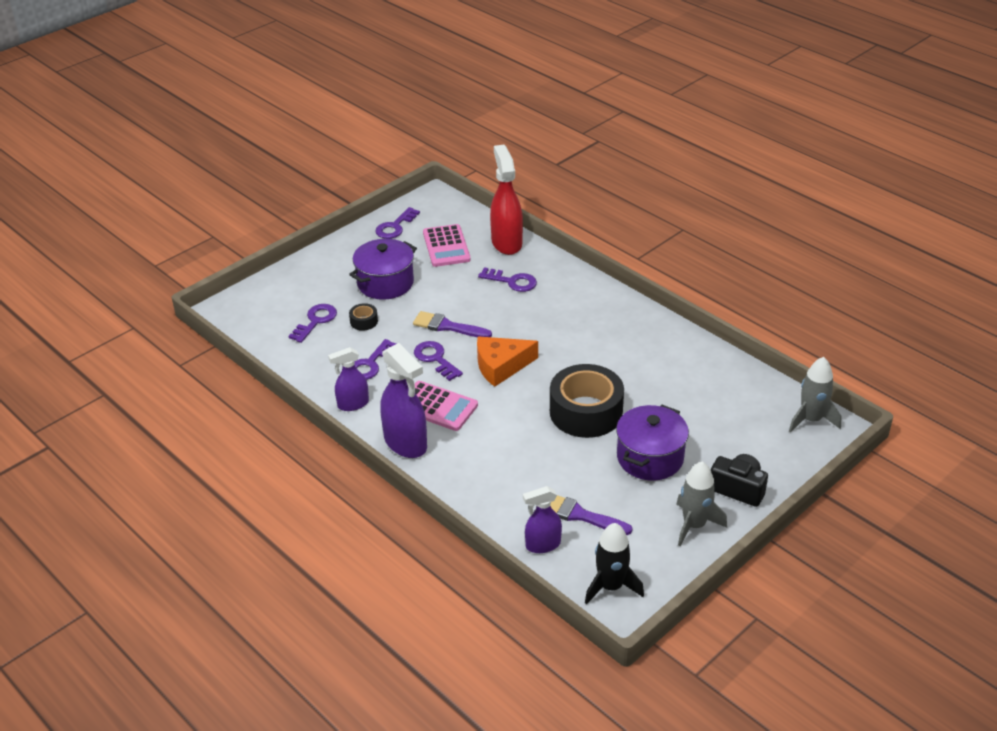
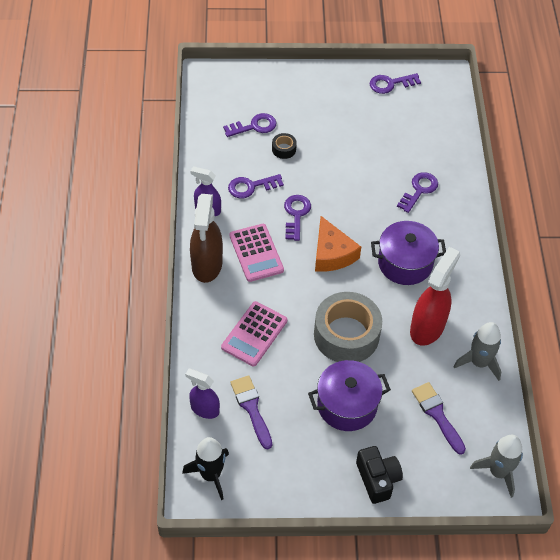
camera: 40 degrees right, 15 degrees up
purple pot [349,239,417,300] -> purple pot moved to [371,221,446,285]
purple spray bottle [380,343,427,458] -> brown spray bottle [190,194,223,283]
purple brush [413,311,492,337] -> purple brush moved to [412,382,466,455]
pink calculator [423,224,471,267] -> pink calculator moved to [221,301,287,367]
orange cheese [477,336,538,387] -> orange cheese turned 135 degrees counterclockwise [315,216,361,272]
purple key [478,267,537,292] -> purple key turned 120 degrees counterclockwise [397,172,438,213]
red spray bottle [490,145,523,255] -> red spray bottle moved to [410,247,460,346]
black tape [550,364,624,438] -> grey tape [314,292,382,362]
grey rocket [676,462,727,546] -> grey rocket moved to [453,322,501,381]

